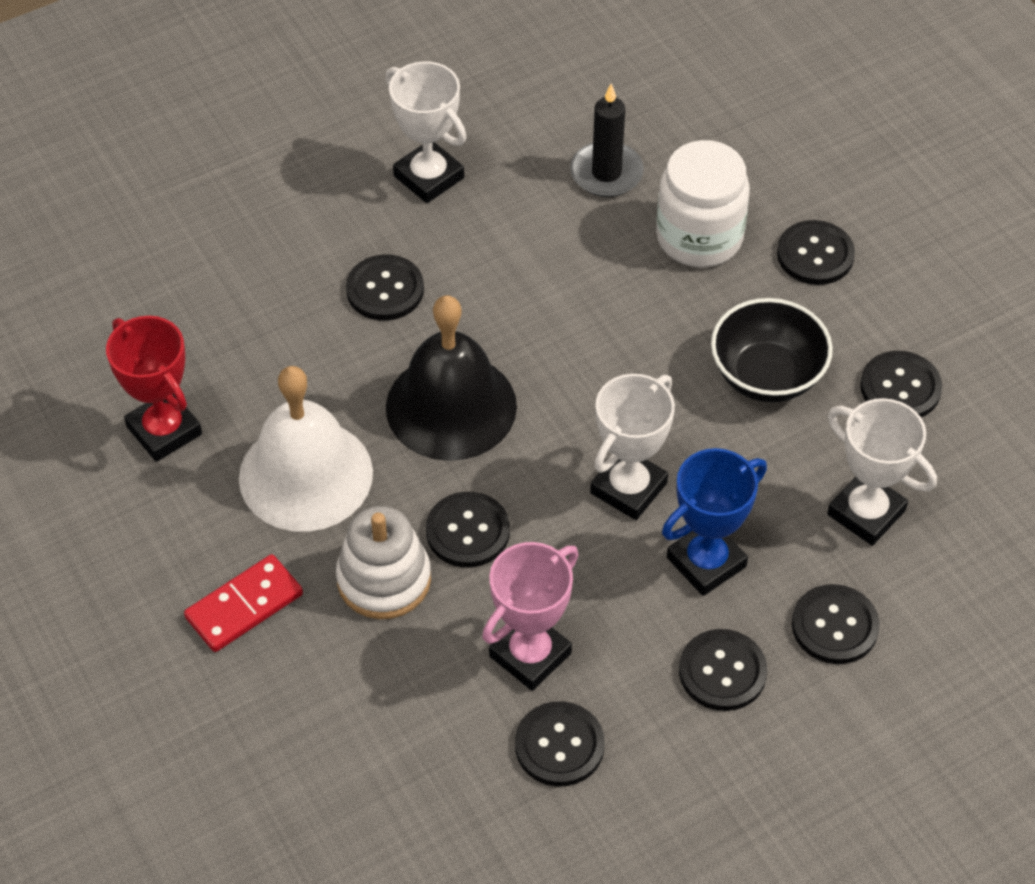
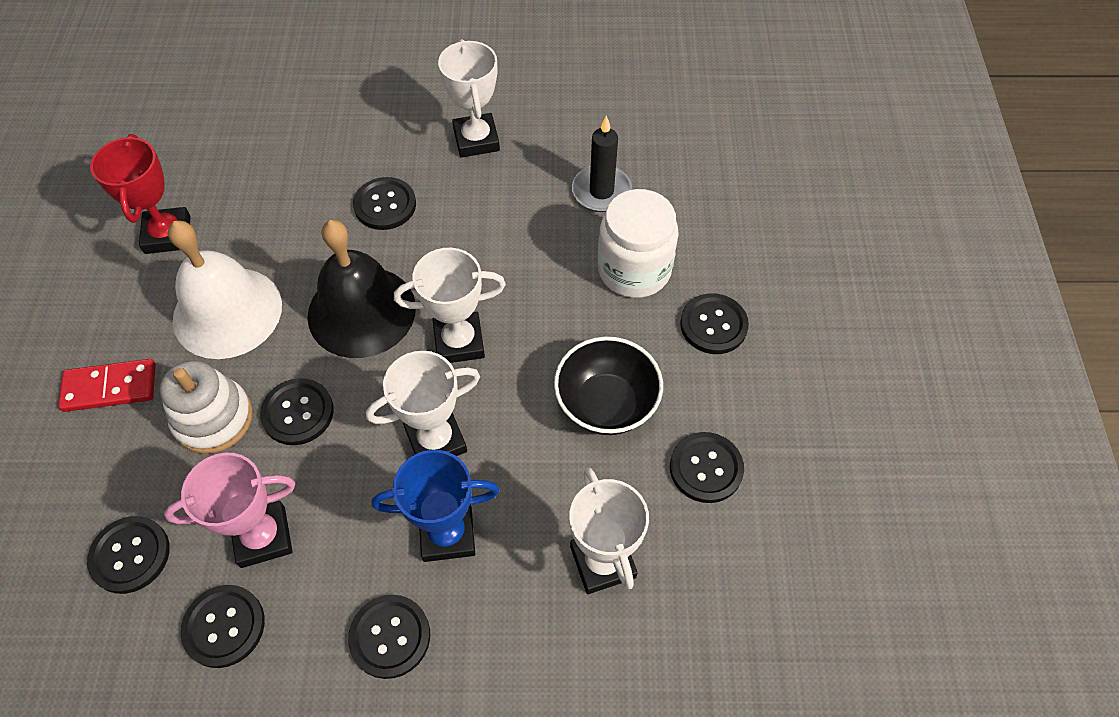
camera: 30 degrees right, 5 degrees up
black button [792,584,880,664] -> black button moved to [87,516,170,594]
none -> white trophy [394,248,506,363]

